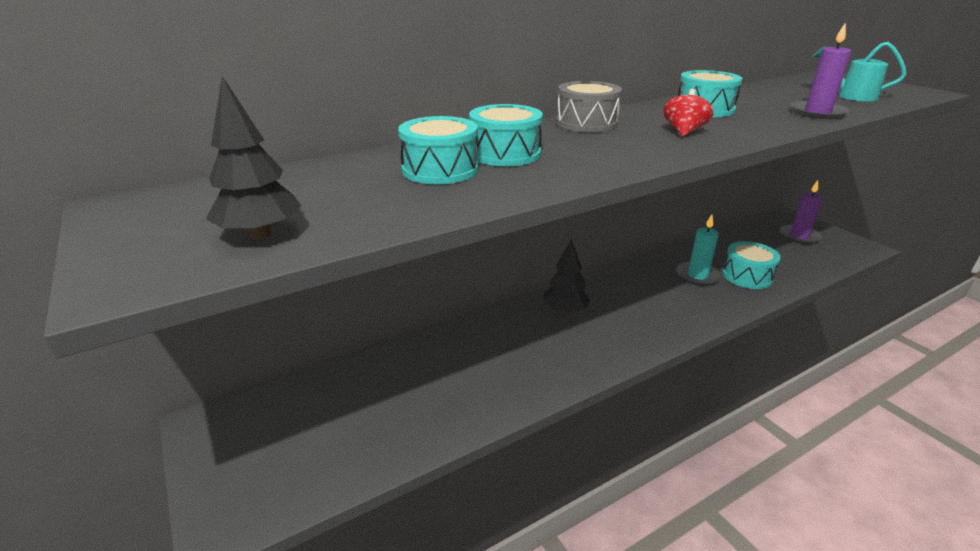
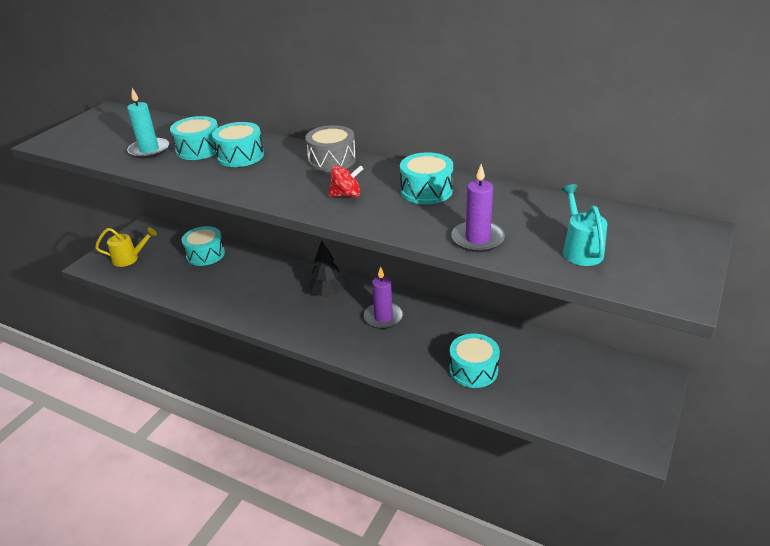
camera: 60 degrees right, 5 degrees up
black tree [206,76,301,240] -> none
turquoise candle [676,215,721,286] -> turquoise candle moved to [127,88,169,159]
purple candle [780,180,822,244] -> purple candle moved to [364,267,403,329]
none -> yellow watering can [95,227,157,267]
none -> turquoise drum [182,226,225,266]

